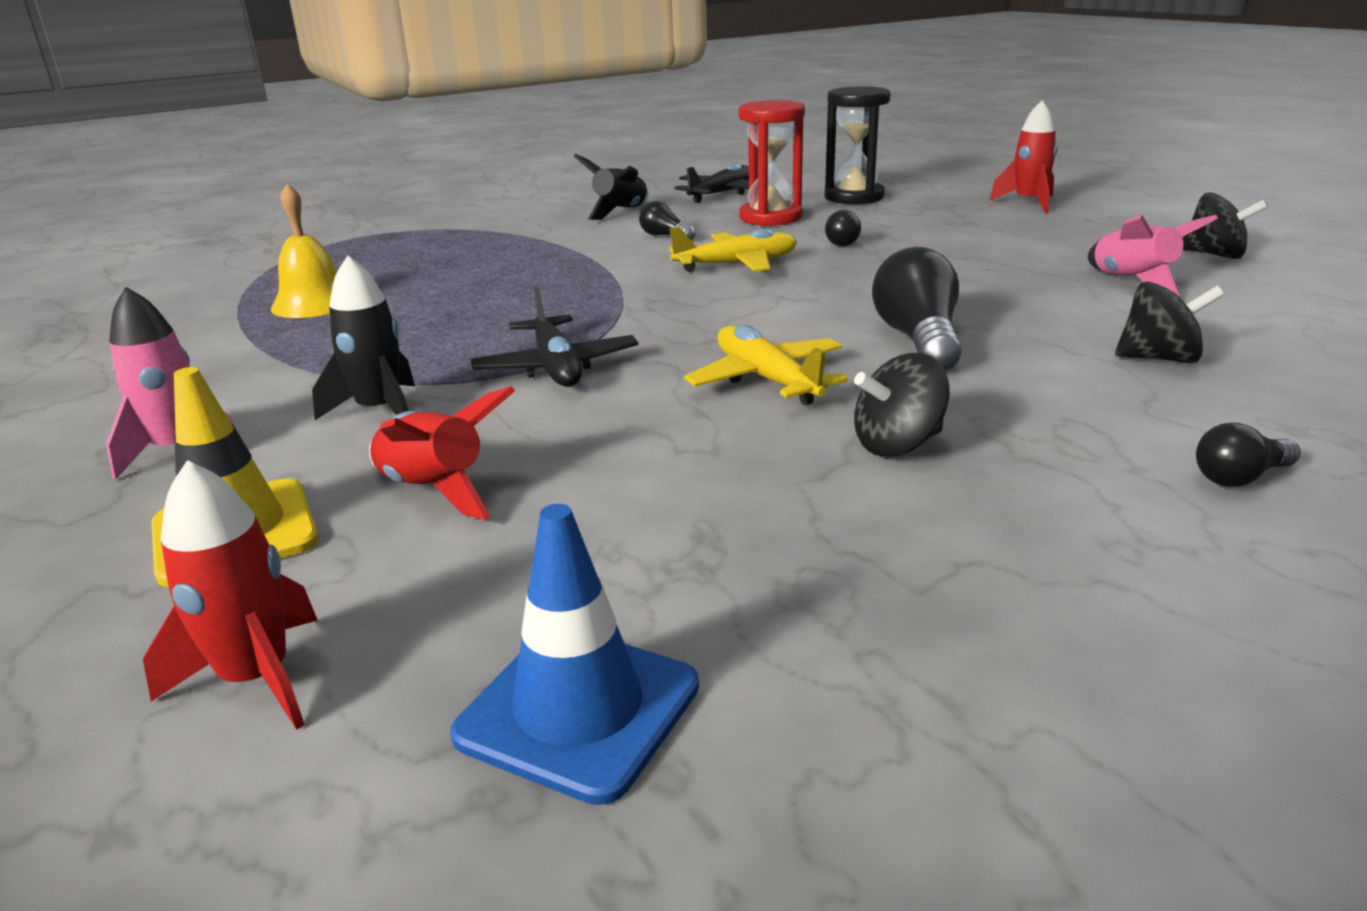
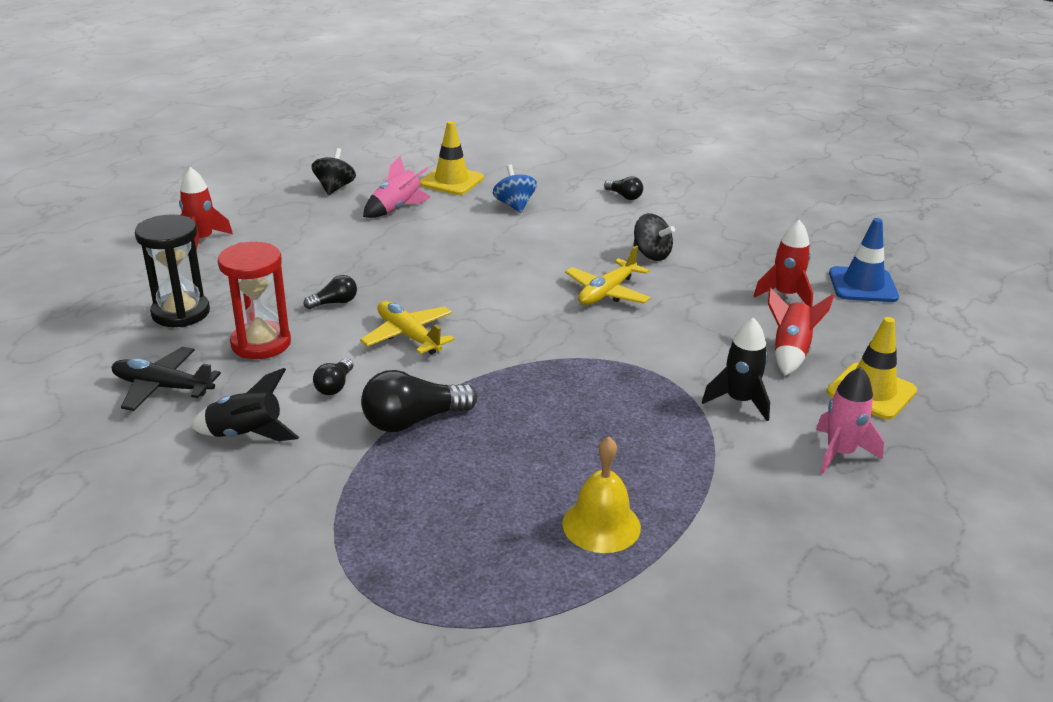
camera: 115 degrees left, 5 degrees up
red rocket [143,460,317,730] -> red rocket moved to [753,220,813,308]
black plane [470,286,639,387] -> none
black light bulb [872,247,962,370] -> black light bulb moved to [361,370,477,432]
black spinning top [1115,282,1224,363] -> blue spinning top [493,165,537,213]
none -> yellow traffic cone [420,121,484,195]

